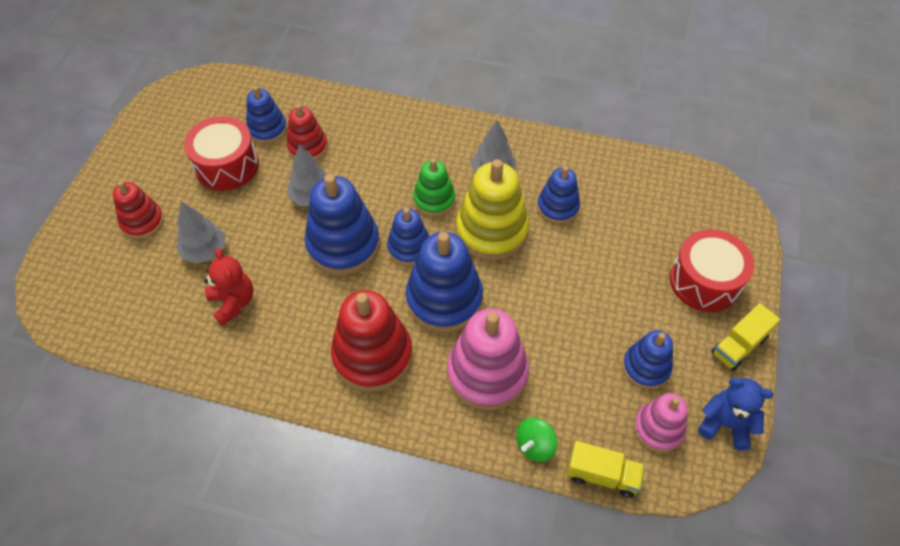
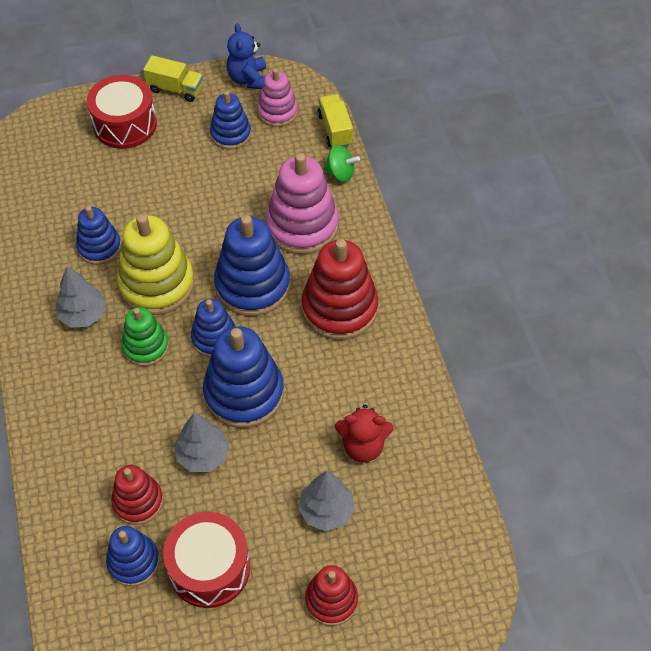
camera: 120 degrees left, 0 degrees up
red teddy bear [204,248,253,326] -> red teddy bear turned 120 degrees counterclockwise [335,404,393,462]

